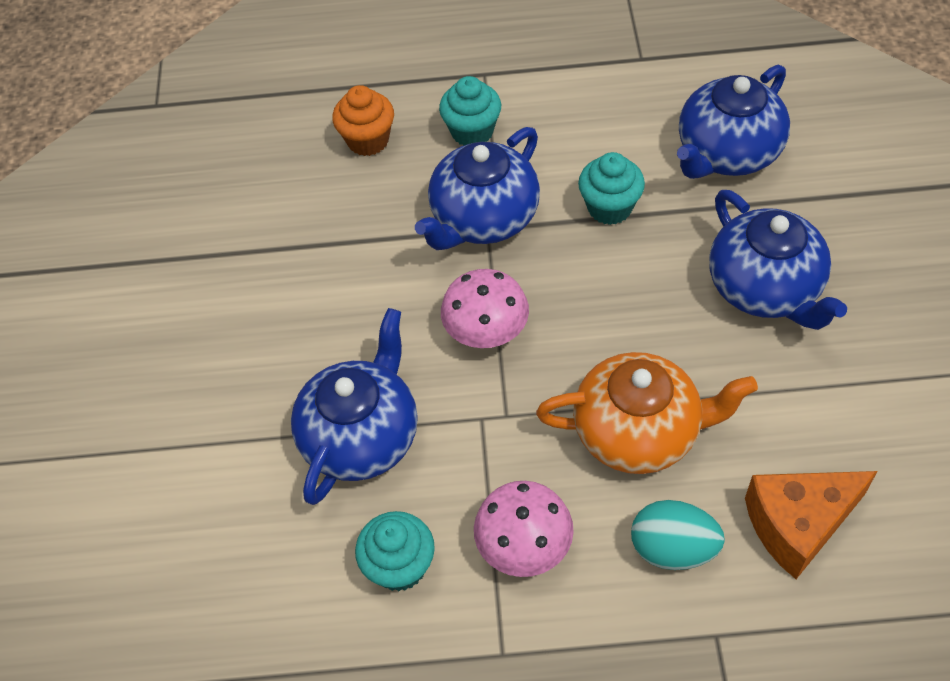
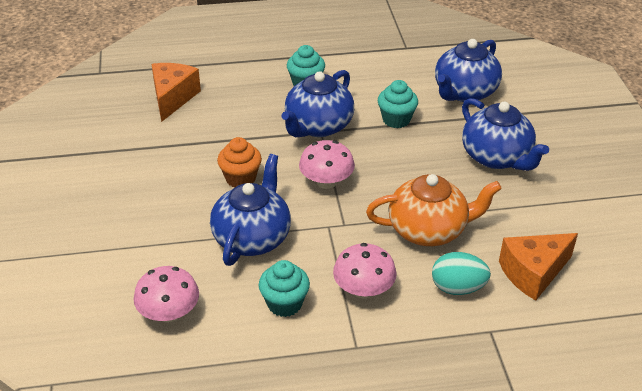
camera: 10 degrees left, 15 degrees down
orange cupcake [332,85,394,156] -> orange cupcake moved to [217,137,262,187]
none -> pink mushroom [134,266,199,323]
none -> orange cheese [152,63,201,122]

